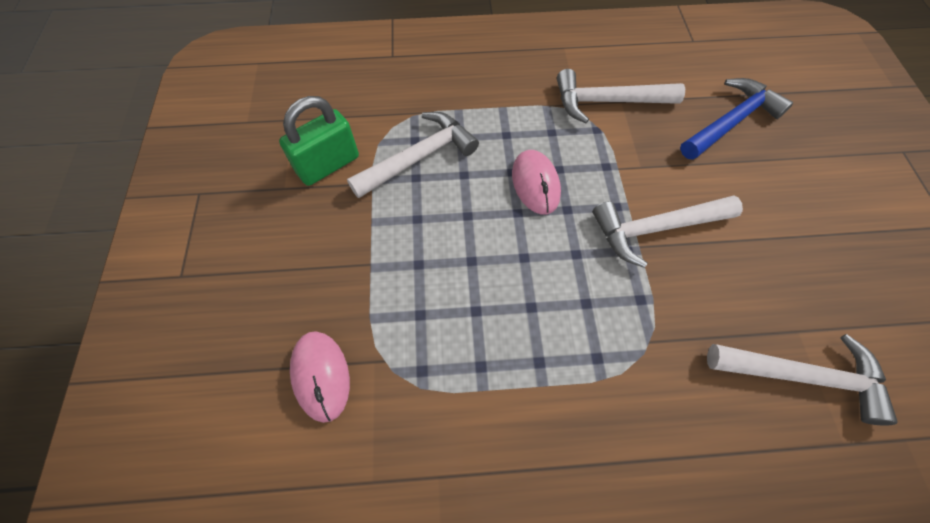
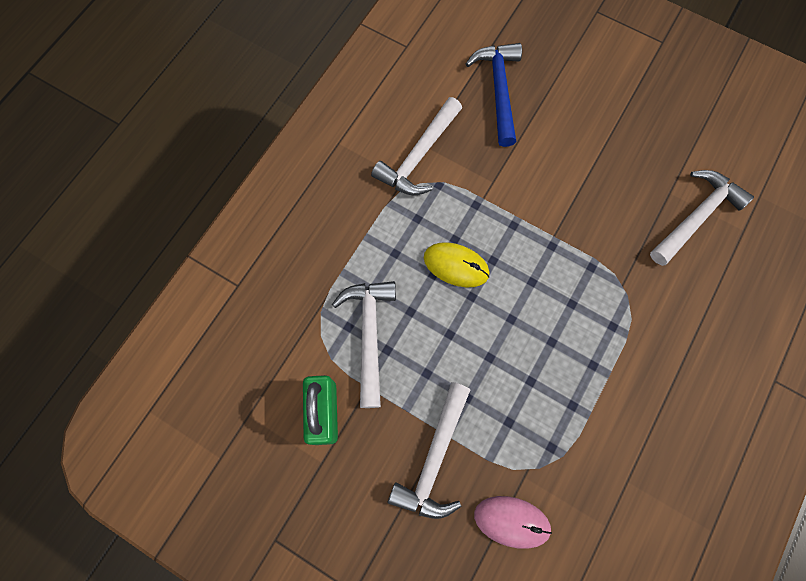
camera: 55 degrees left, 10 degrees up
pink mouse [512,150,561,214] -> yellow mouse [424,242,489,287]
white hammer [593,195,743,268] -> white hammer moved to [388,382,470,519]

